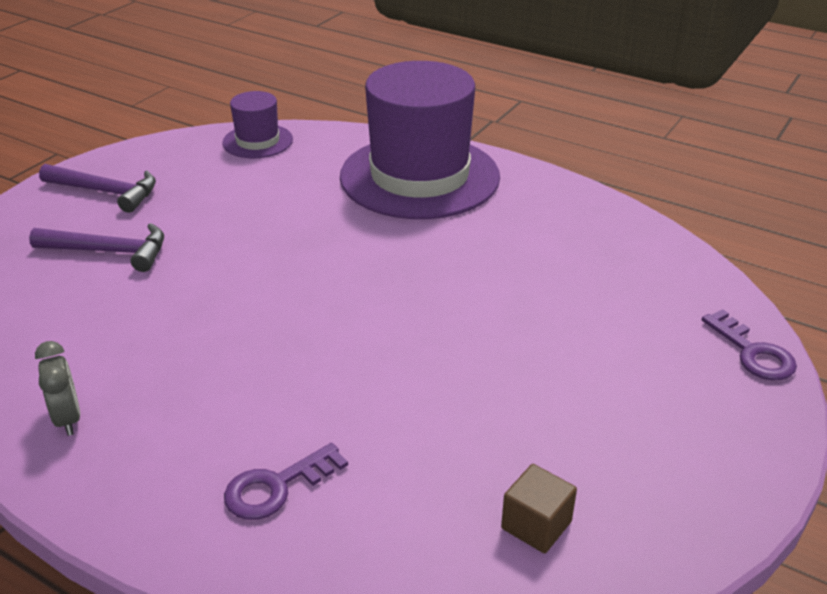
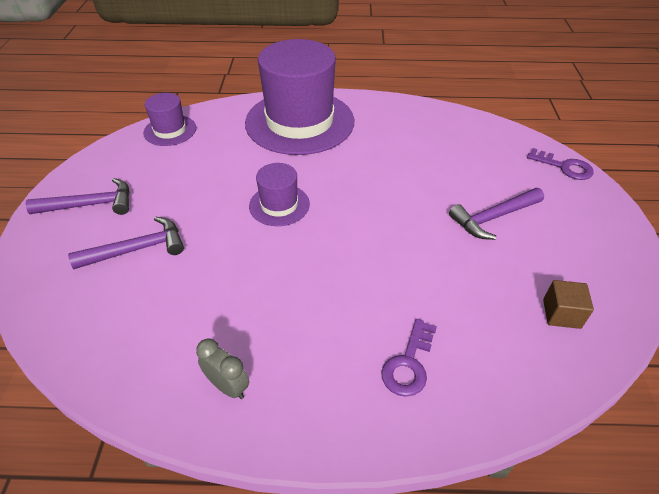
camera: 30 degrees left, 10 degrees up
none -> purple hat [249,163,310,226]
none -> purple hammer [449,188,544,240]

